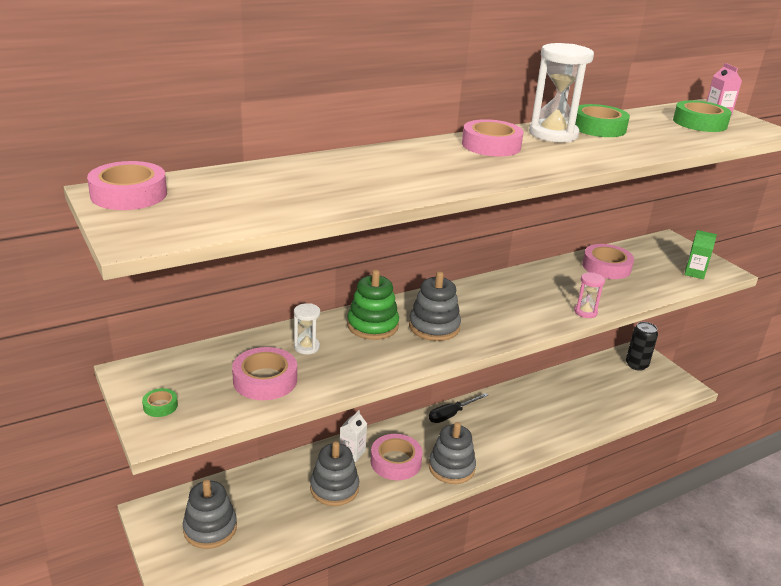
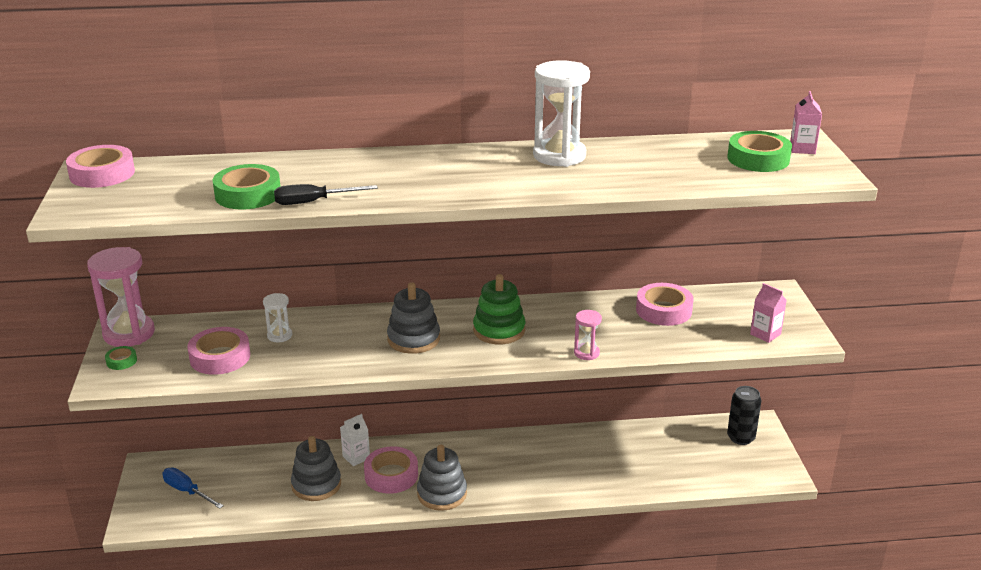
camera: 25 degrees right, 0 degrees up
grey stacking toy [183,480,237,549] -> blue screwdriver [162,468,224,509]
green stacking toy [347,270,399,340] -> green stacking toy moved to [473,274,525,344]
black screwdriver [429,393,488,423] -> black screwdriver moved to [274,184,378,205]
pink tape [462,119,524,156] -> none
green tape [575,104,630,137] -> green tape moved to [212,164,281,210]
green carton [685,230,717,279] -> pink carton [750,283,787,343]
none -> pink hourglass [87,247,155,347]

